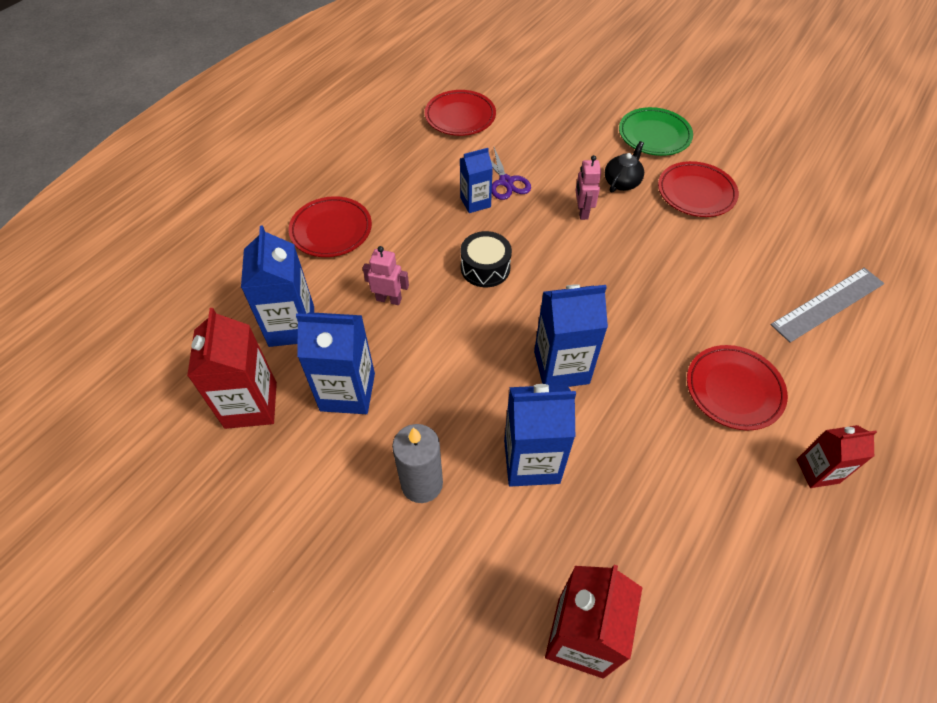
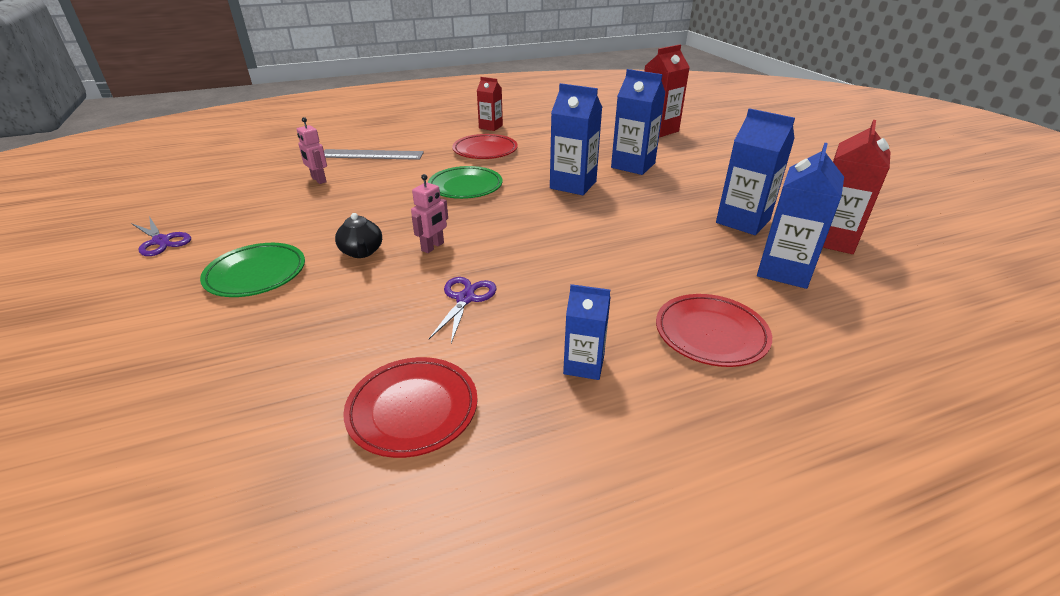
camera: 145 degrees left, 20 degrees down
pink robot [363,246,409,305] -> pink robot moved to [297,117,327,184]
grey candle [392,424,443,503] -> none
blue carton [460,148,493,213] -> blue carton moved to [563,284,610,380]
black drum [461,231,512,287] -> none
black teapot [605,141,644,192] -> black teapot turned 90 degrees counterclockwise [335,213,382,258]
red plate [658,161,739,217] -> none
none -> purple scissors [131,216,191,256]
none -> green plate [428,166,502,199]

